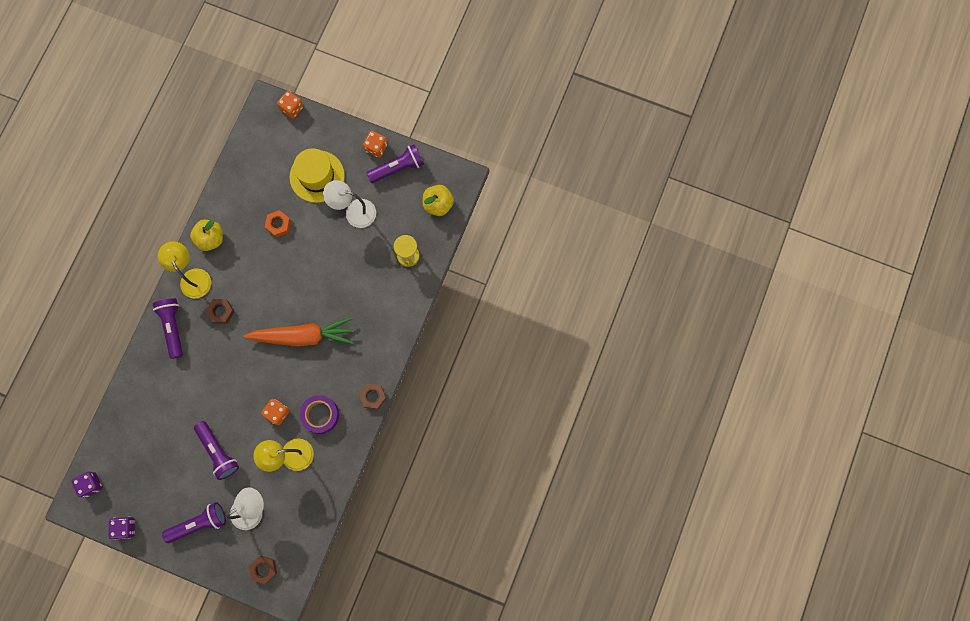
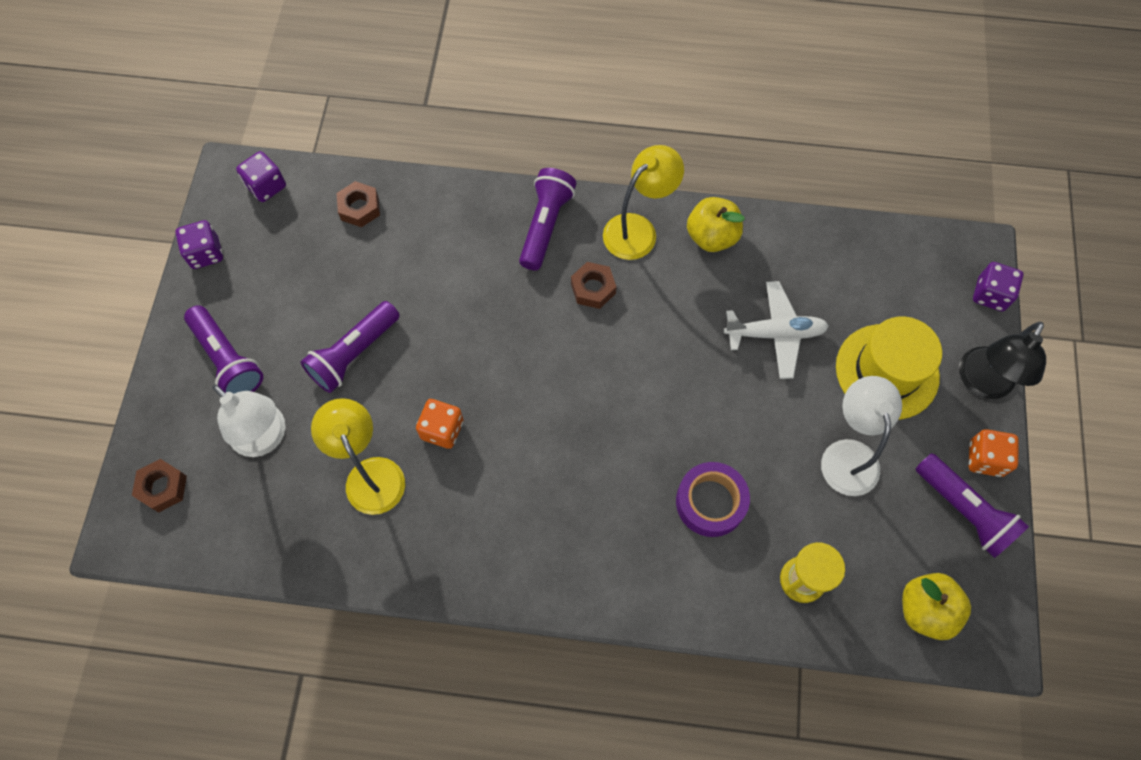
camera: 75 degrees right, 10 degrees down
purple flashlight [153,298,183,359] -> purple flashlight turned 45 degrees counterclockwise [519,168,577,270]
orange carrot [243,317,354,346] -> none
orange nut [265,210,291,237] -> white plane [724,281,829,379]
orange dice [277,91,303,119] -> purple dice [973,262,1024,311]
purple tape [300,395,339,434] -> purple tape moved to [676,462,750,537]
brown nut [359,384,387,409] -> brown nut moved to [336,181,380,227]
none -> black lamp [959,322,1046,399]

